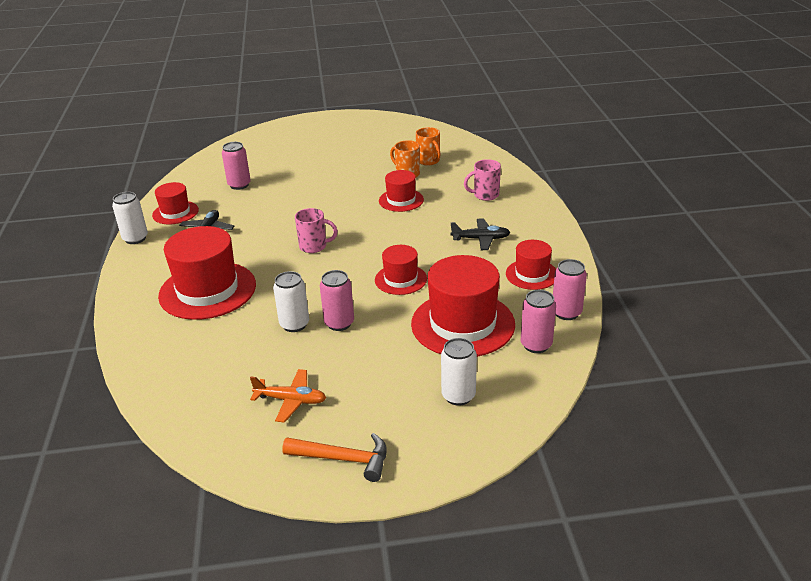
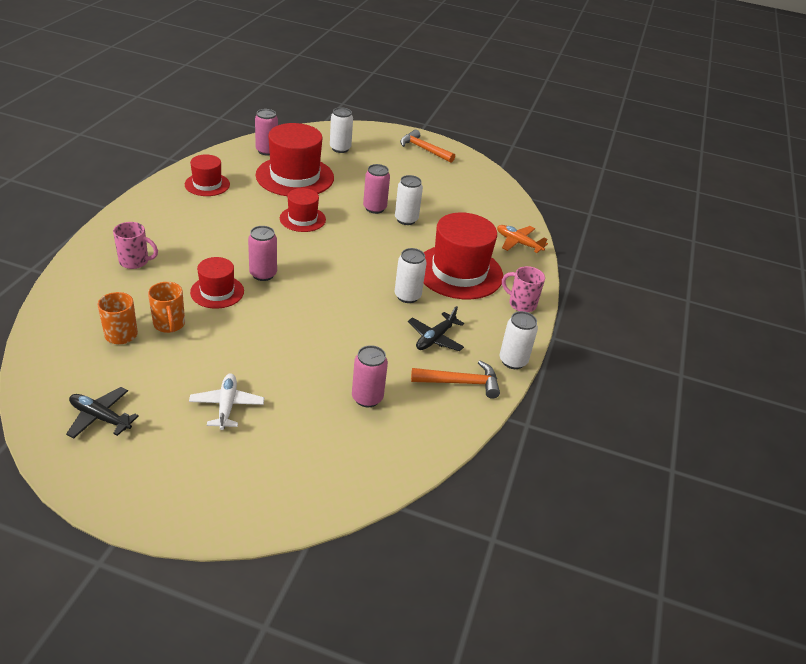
camera: 160 degrees left, 5 degrees up
red hat [152,182,199,224] -> orange hammer [411,361,500,398]
orange plane [250,369,326,423] -> orange plane moved to [497,225,548,253]
pink mug [295,208,338,253] -> pink mug moved to [502,266,545,312]
black plane [450,219,510,250] -> black plane moved to [66,387,139,439]
pink can [553,259,587,320] -> pink can moved to [248,226,277,281]
none -> white plane [189,373,264,430]
none -> white can [395,248,427,303]

